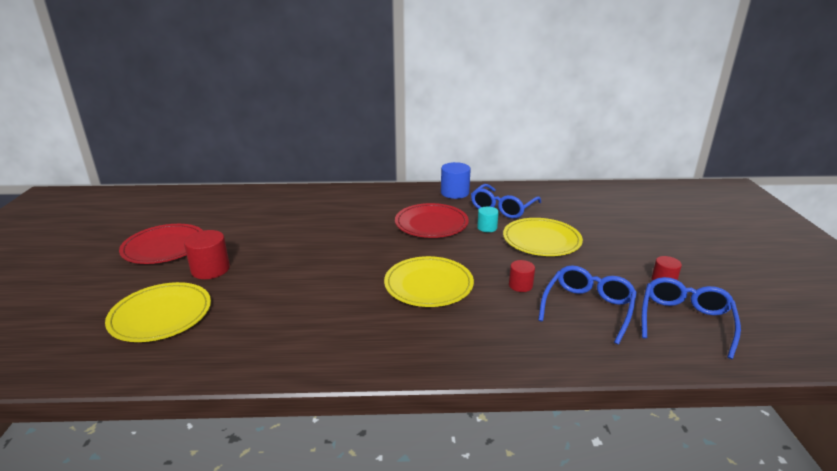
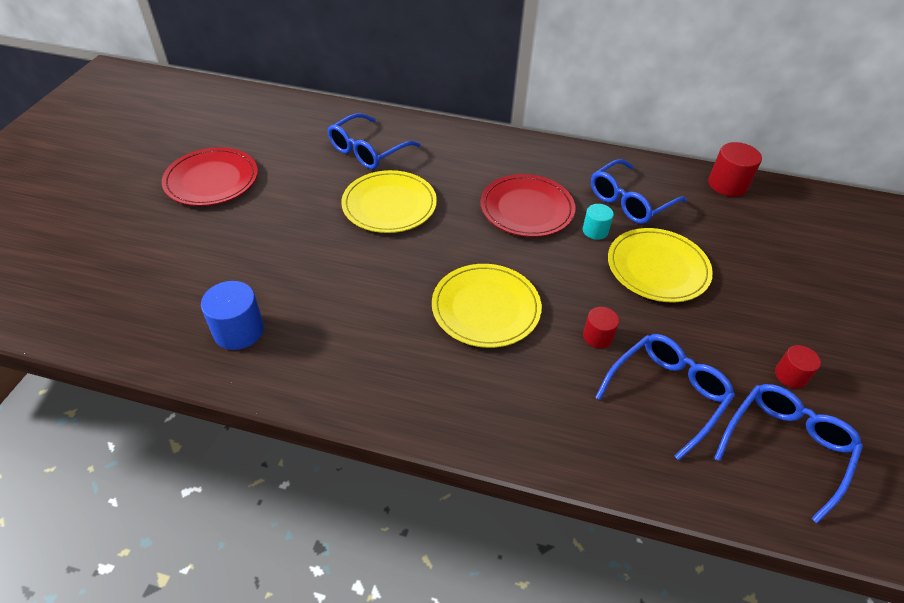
camera: 15 degrees right, 20 degrees up
yellow plate [105,282,211,342] -> yellow plate moved to [341,170,437,233]
red cylinder [184,230,230,279] -> red cylinder moved to [708,142,762,197]
blue cylinder [441,162,471,199] -> blue cylinder moved to [201,281,264,350]
none -> blue glasses [327,113,421,169]

